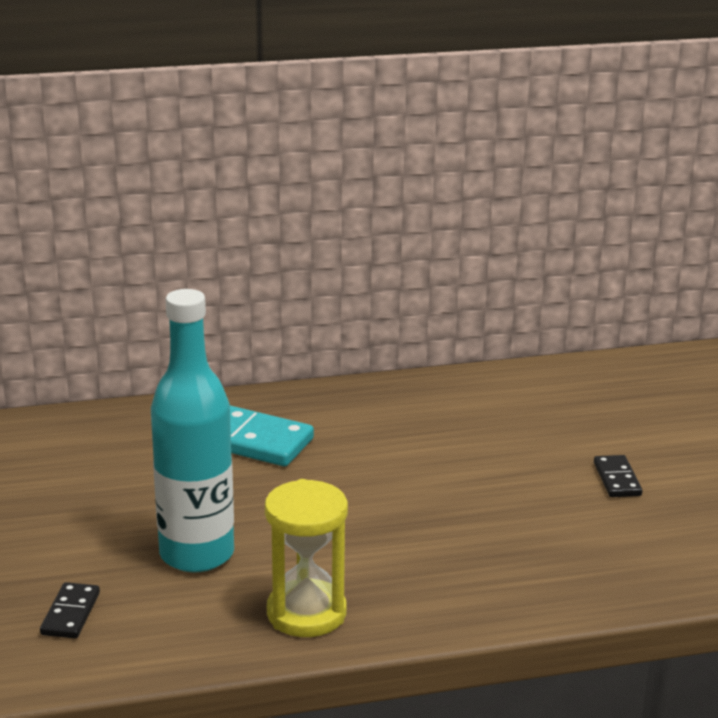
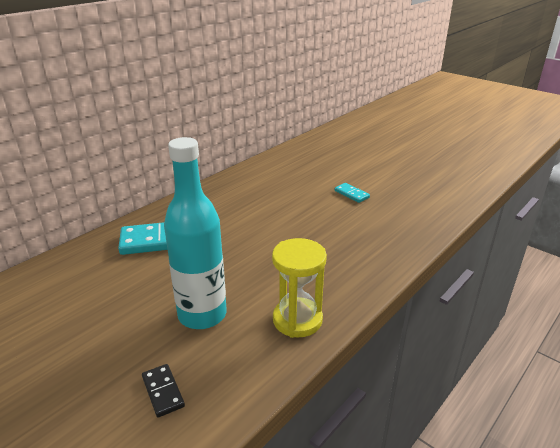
camera: 35 degrees left, 5 degrees up
black domino [594,455,642,497] -> turquoise domino [335,183,370,203]

